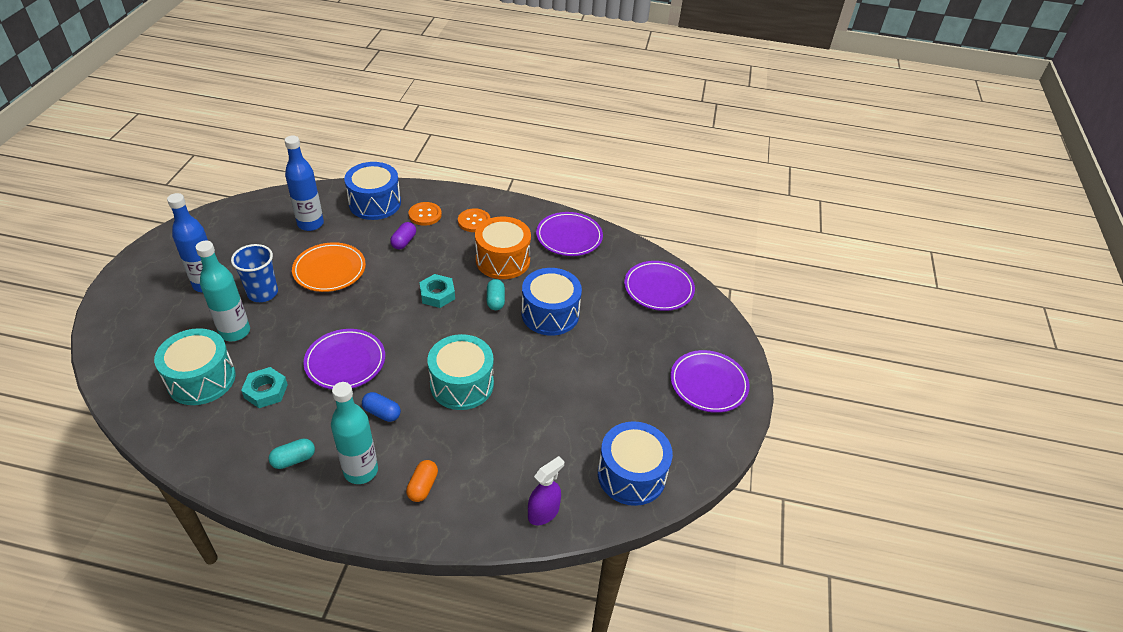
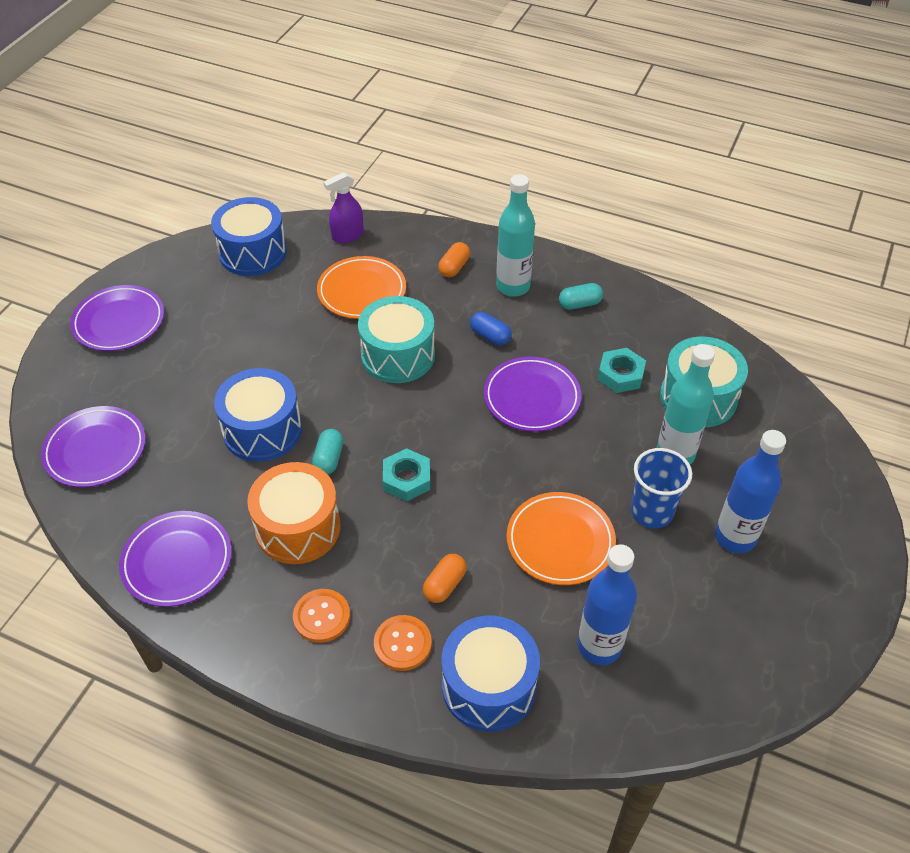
camera: 165 degrees left, 5 degrees up
purple capsule [390,222,416,249] -> orange capsule [423,554,467,603]
none -> orange plate [317,256,406,319]

